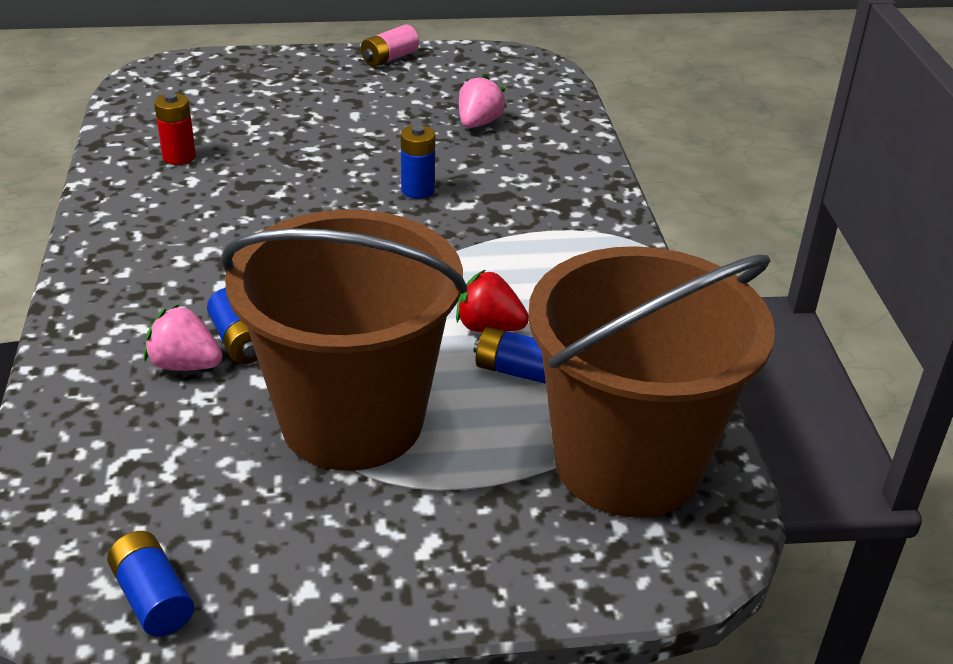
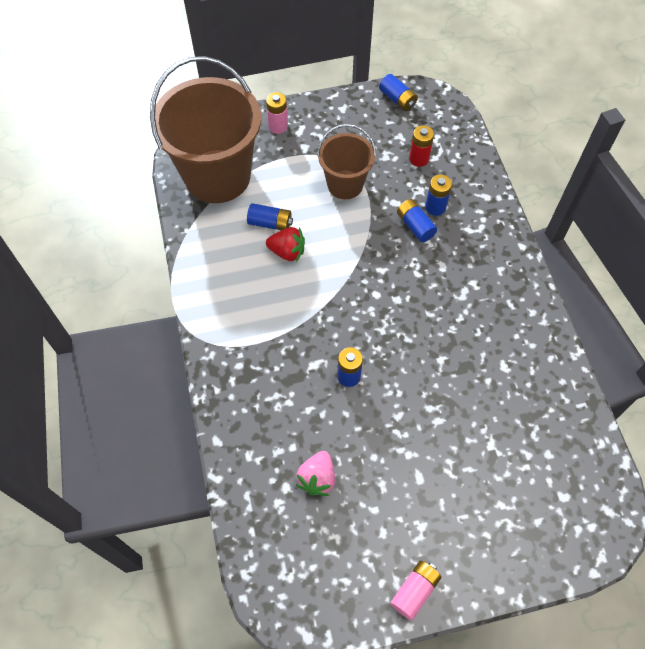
camera: 175 degrees right, 25 degrees up
pink strawberry [144,305,223,371] -> blue battery [425,175,452,216]
red battery [154,93,196,165] -> red battery moved to [409,125,434,167]
brown bucket [221,209,467,471] -> brown bucket [317,124,376,199], size x0.54
none -> pink battery [266,92,288,134]

